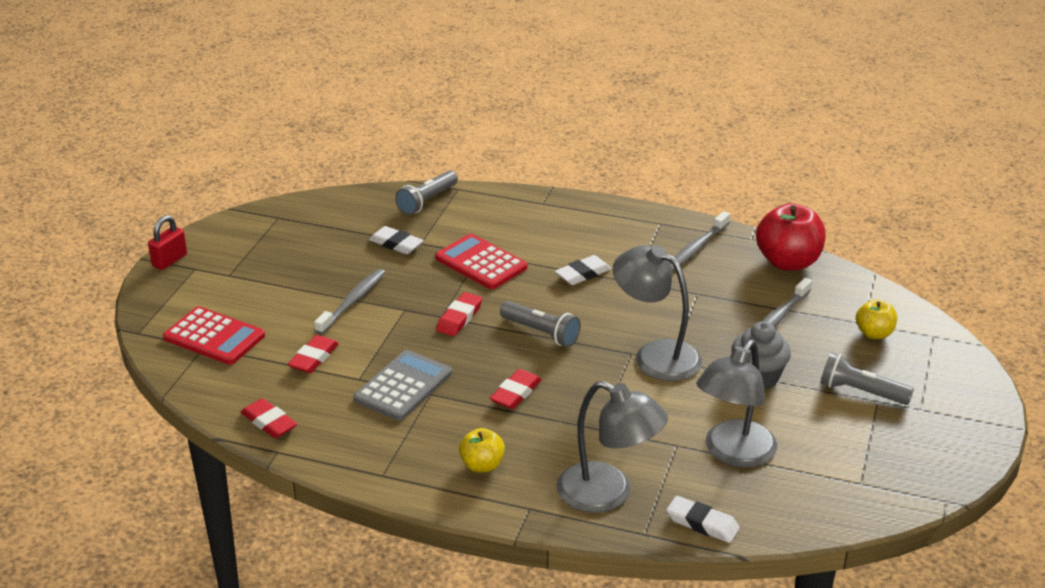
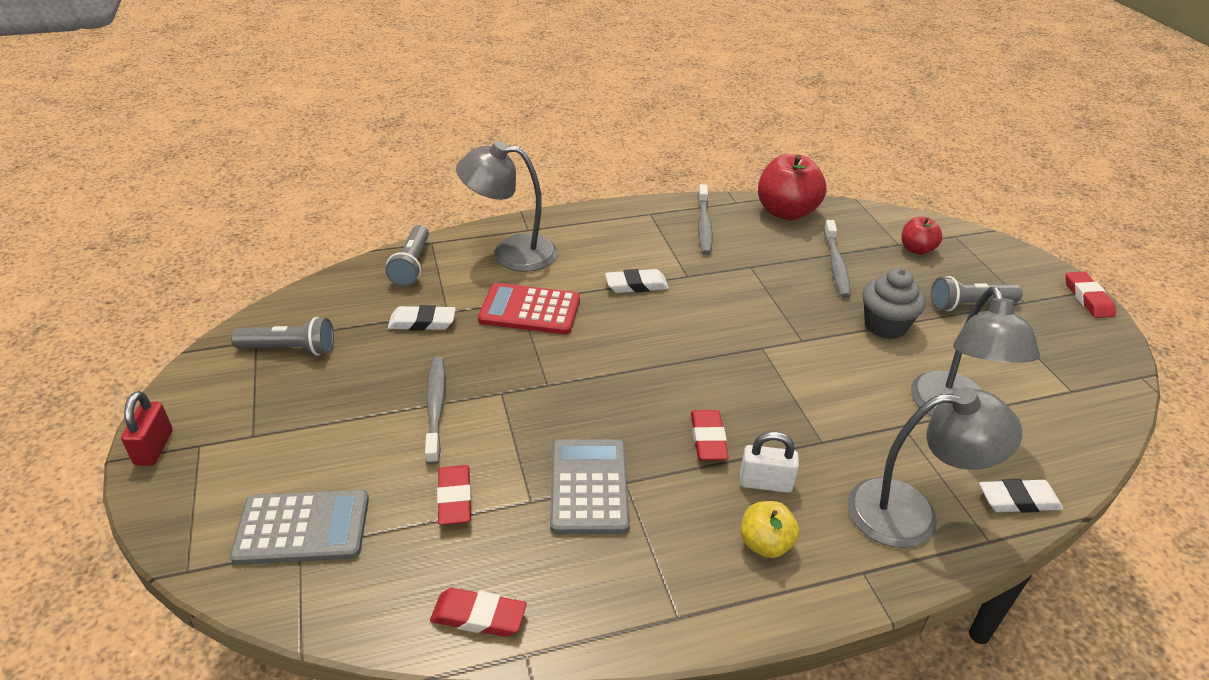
camera: 35 degrees left, 5 degrees up
red calculator [163,306,265,365] -> grey calculator [230,490,369,565]
red eraser [436,292,482,336] -> red eraser moved to [1066,272,1116,318]
grey flashlight [500,301,581,347] -> grey flashlight moved to [231,317,334,356]
white eraser [555,255,611,285] -> white eraser turned 60 degrees clockwise [605,269,669,293]
grey lamp [613,245,702,381] -> grey lamp moved to [456,141,558,272]
yellow apple [856,299,897,339] -> red apple [901,217,942,255]
none -> white padlock [740,432,799,493]

